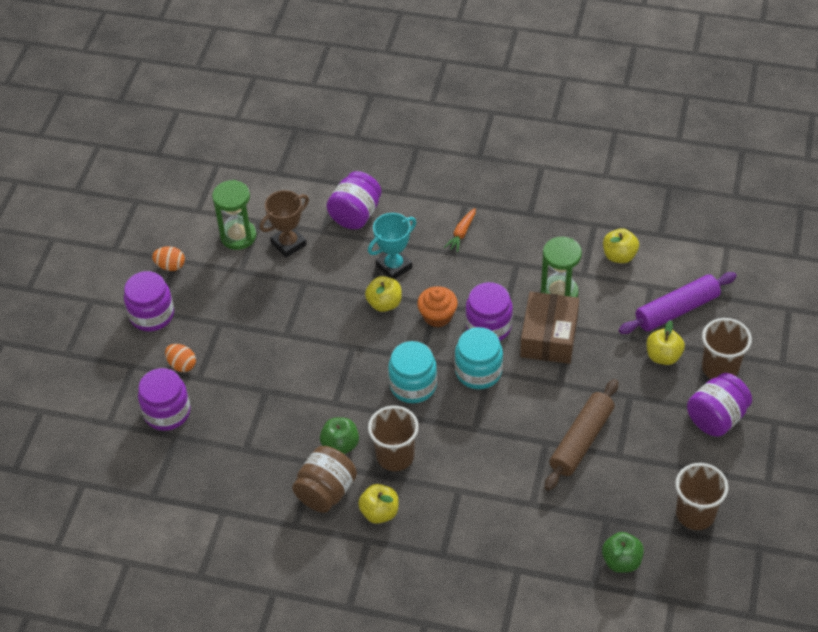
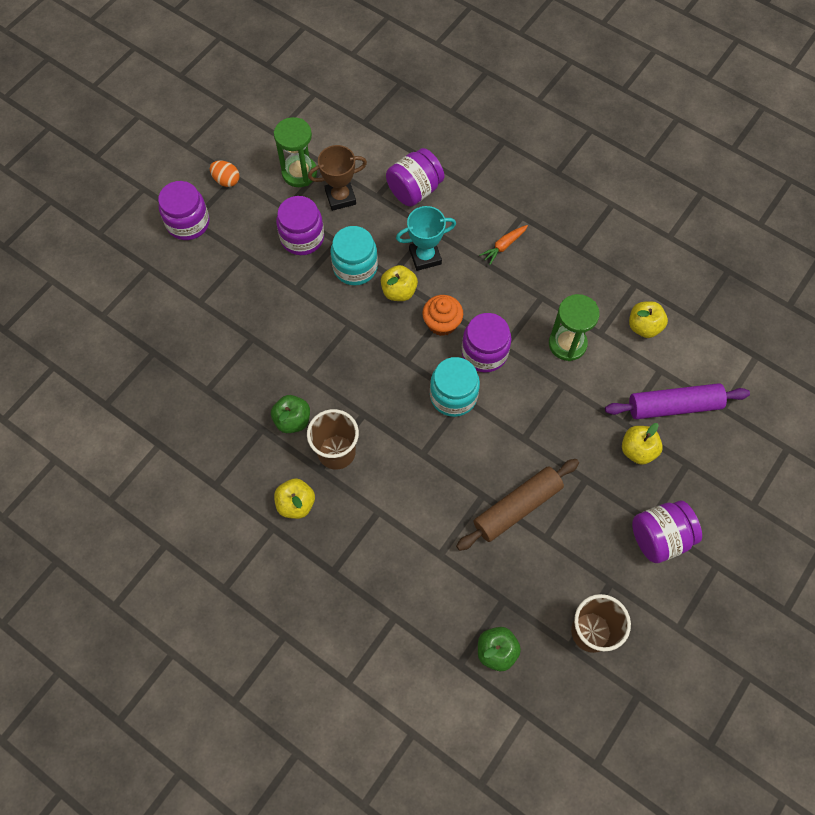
camera: 20 degrees right, 15 degrees up
purple jar [138,368,190,431] -> purple jar moved to [276,196,324,255]
orange egg [165,344,196,372] -> none
brown jar [292,446,357,513] -> none
turquoise jar [388,341,437,403] -> turquoise jar moved to [330,226,378,285]
brown box [520,292,579,364] -> none
brown cup [702,318,752,379] -> none

